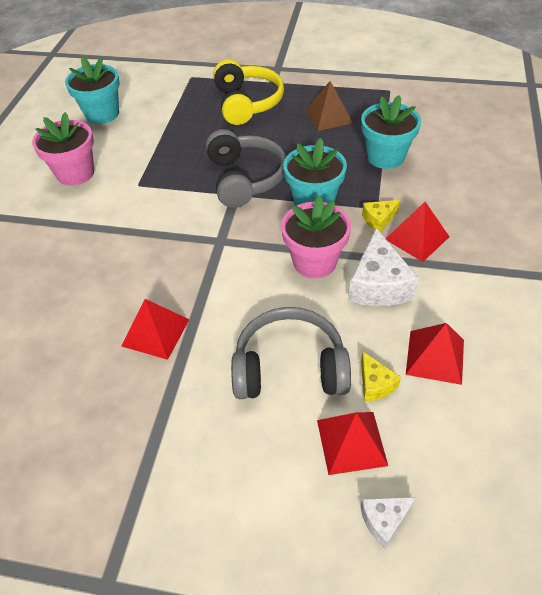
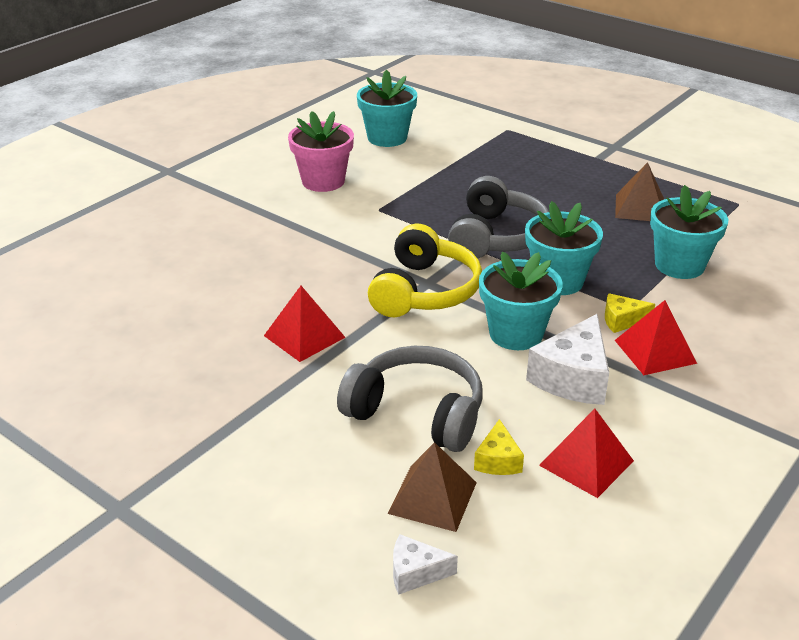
camera: 25 degrees right, 15 degrees down
yellow headphones [213,59,284,125] -> yellow headphones moved to [368,224,482,317]
pink flower pot [281,196,351,278] -> turquoise flower pot [479,251,563,350]
red pyramid [317,412,388,475] -> brown pyramid [388,442,477,532]

